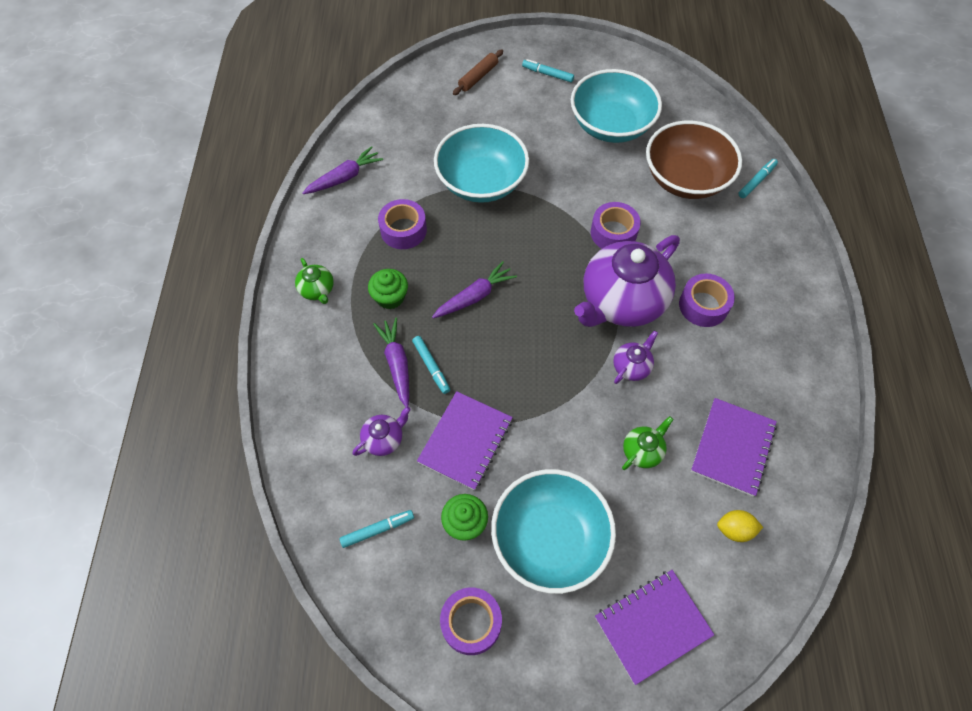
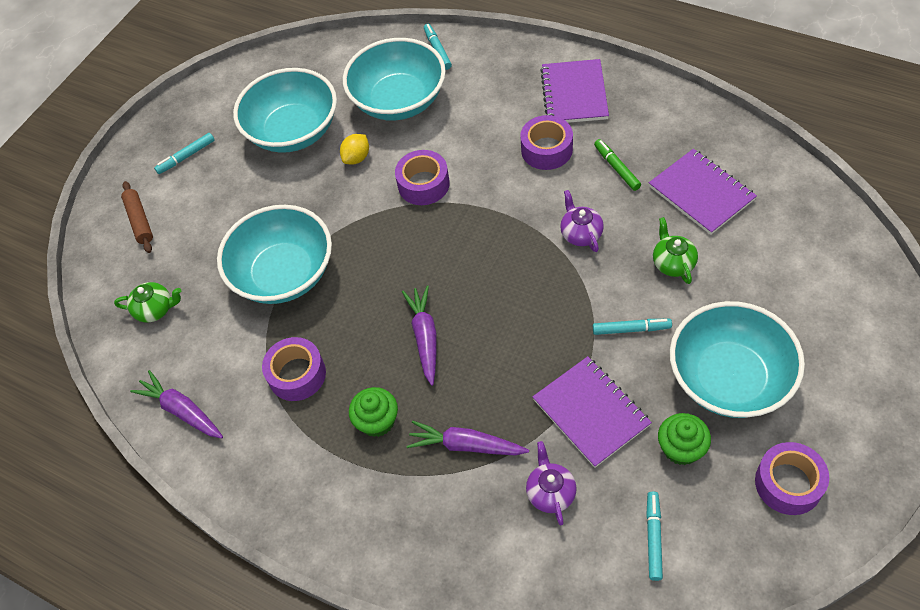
camera: 55 degrees left, 5 degrees down
green teapot [295,258,334,304] -> green teapot moved to [114,282,181,322]
purple carrot [302,146,383,194] -> purple carrot turned 45 degrees counterclockwise [130,370,223,438]
turquoise marker [412,336,450,394] -> turquoise marker moved to [593,319,672,335]
purple teapot [574,235,680,327] -> none
purple notebook [595,570,714,685] -> purple notebook moved to [540,59,609,123]
brown bowl [646,120,742,199] -> turquoise bowl [343,38,446,121]
yellow lemon [717,510,763,542] -> yellow lemon moved to [340,134,369,164]
none -> green marker [594,139,641,191]

